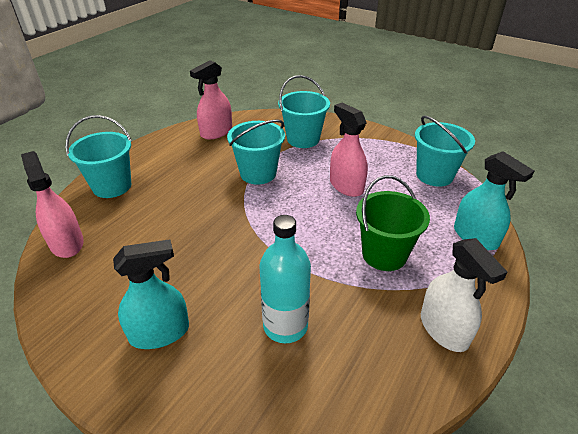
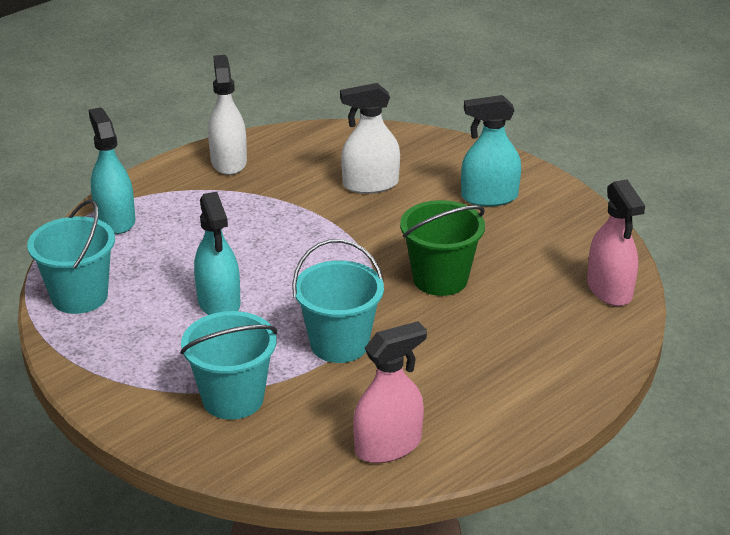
camera: 165 degrees left, 5 degrees down
turquoise bucket [65,115,132,198] -> none
turquoise bottle [259,215,311,343] -> white spray bottle [340,83,400,194]
pink spray bottle [330,103,368,197] -> turquoise spray bottle [194,192,241,315]
green bucket [356,175,430,271] -> green bucket moved to [400,200,485,296]

